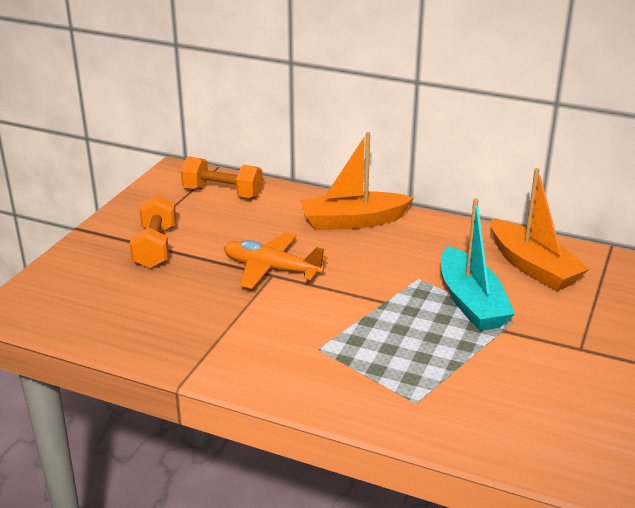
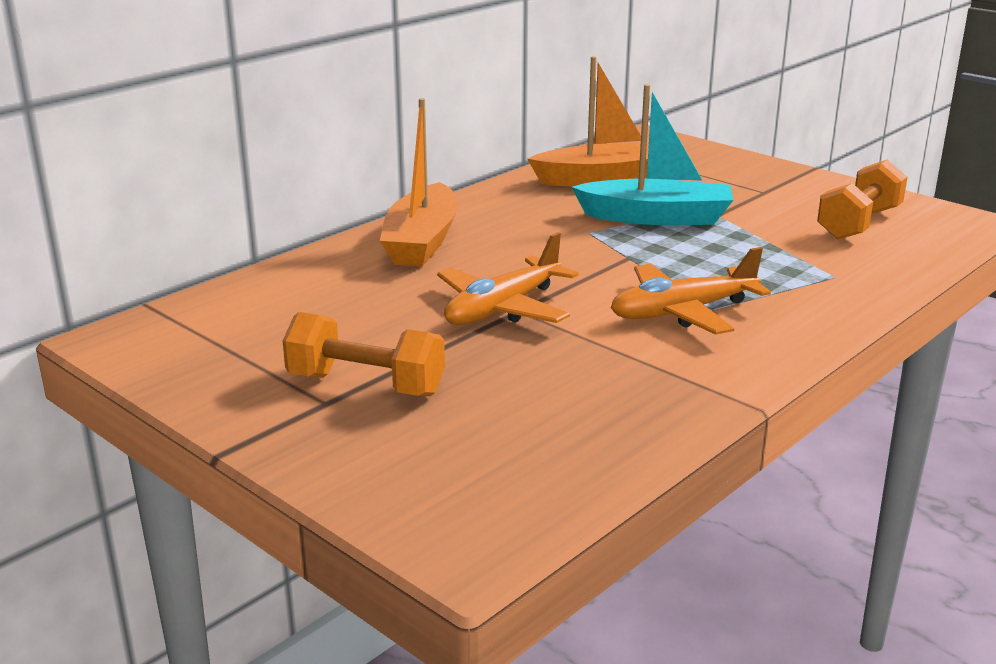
camera: 70 degrees left, 5 degrees down
orange dumbbell [181,156,263,199] -> orange dumbbell moved to [817,160,908,239]
none -> orange plane [611,247,771,335]

